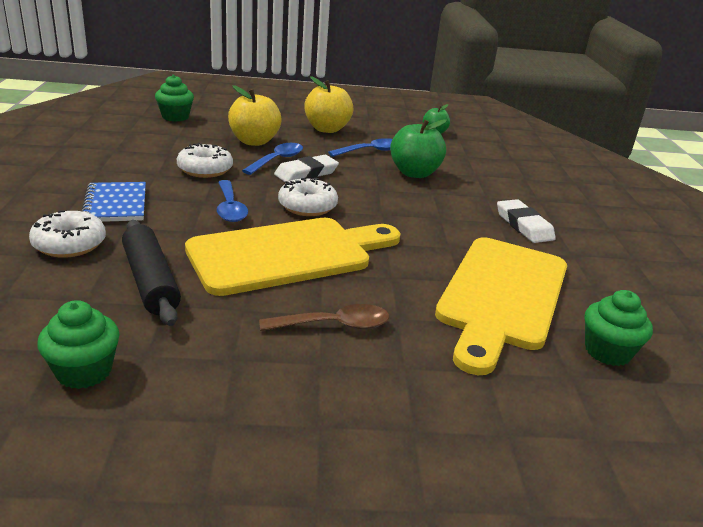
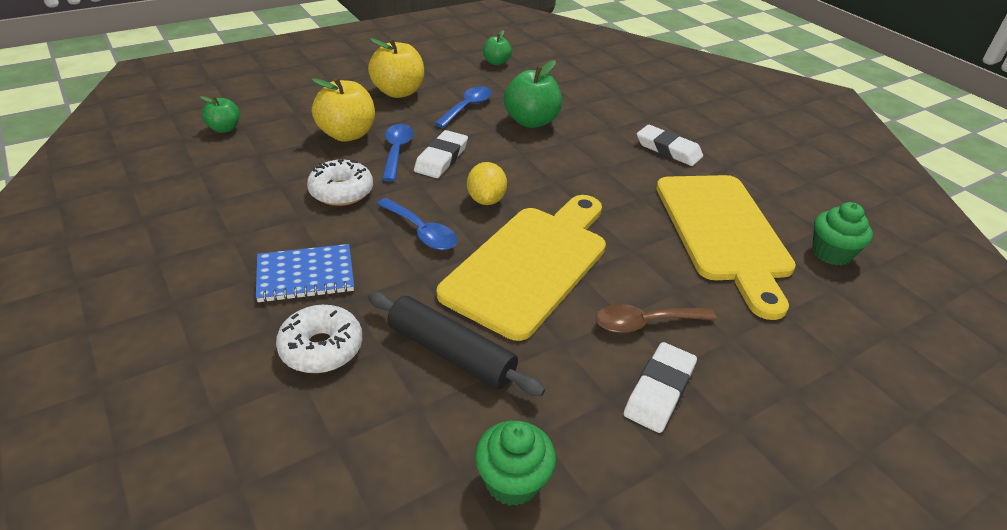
camera: 30 degrees left, 10 degrees up
blue notebook [82,182,146,222] -> blue notebook turned 60 degrees counterclockwise [256,244,354,303]
green cupcake [155,75,194,122] -> green apple [200,96,240,133]
brown spoon [259,304,389,331] -> brown spoon turned 150 degrees counterclockwise [596,304,717,333]
white donut [278,178,338,216] -> yellow lemon [467,162,507,205]
none -> white eraser [624,342,697,433]

